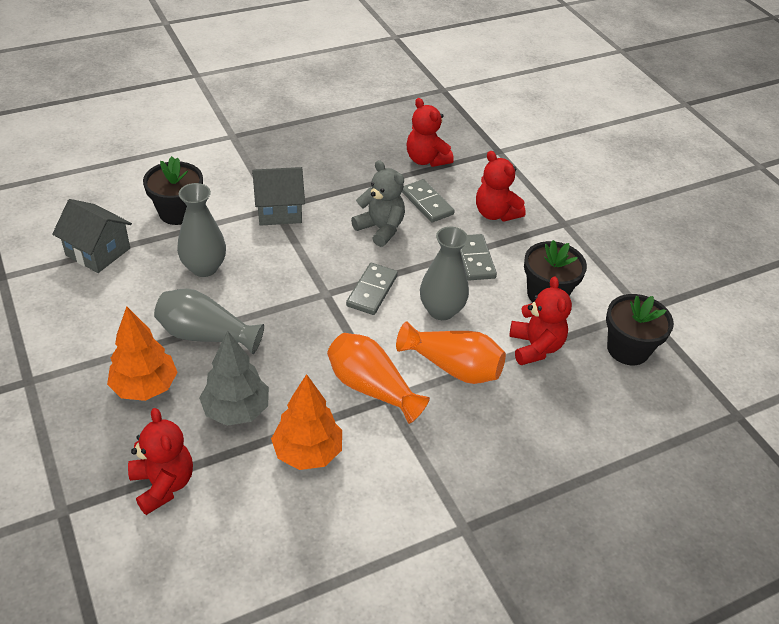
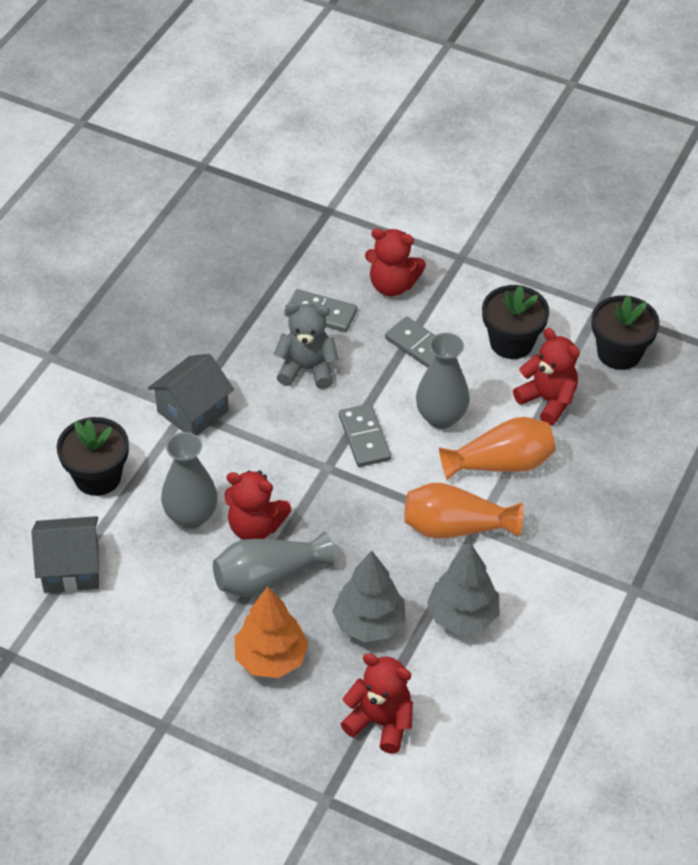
camera: 35 degrees left, 5 degrees up
orange tree [271,374,342,470] -> grey tree [427,543,500,635]
red teddy bear [406,98,454,167] -> red teddy bear moved to [225,470,291,540]

